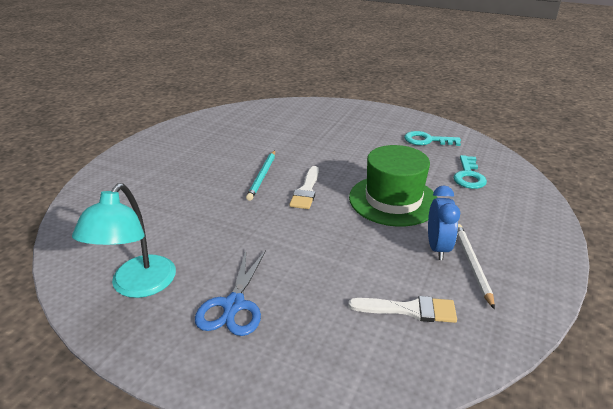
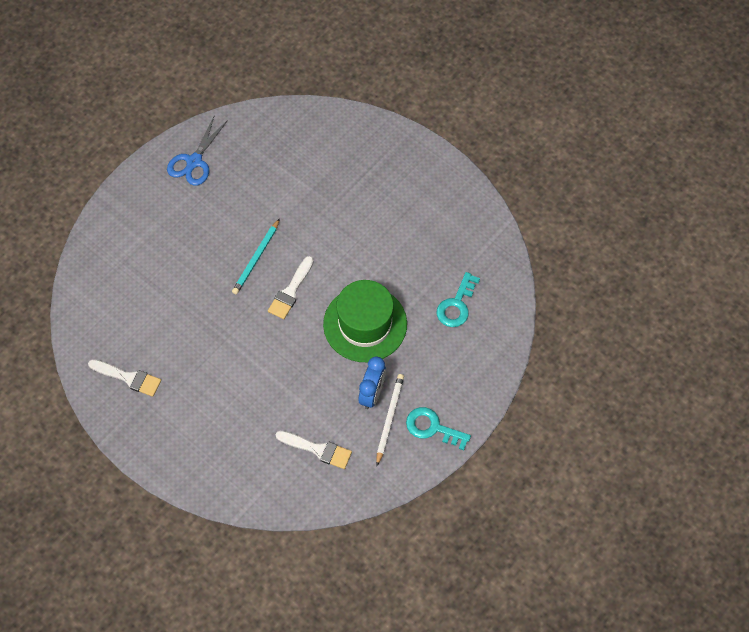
camera: 15 degrees right, 30 degrees up
turquoise lamp [72,183,176,298] -> white brush [88,359,161,397]
blue scissors [195,250,266,336] -> blue scissors moved to [167,115,228,186]
turquoise key [404,131,461,146] -> turquoise key moved to [406,407,471,450]

